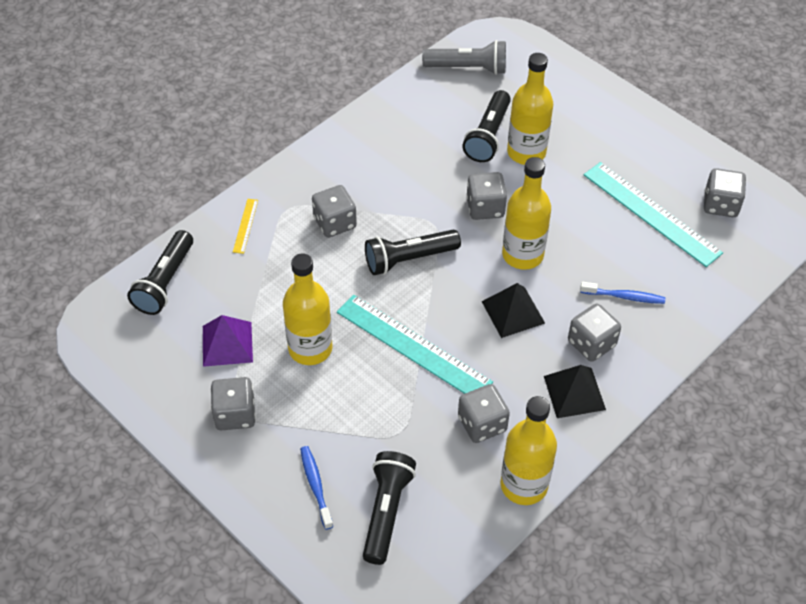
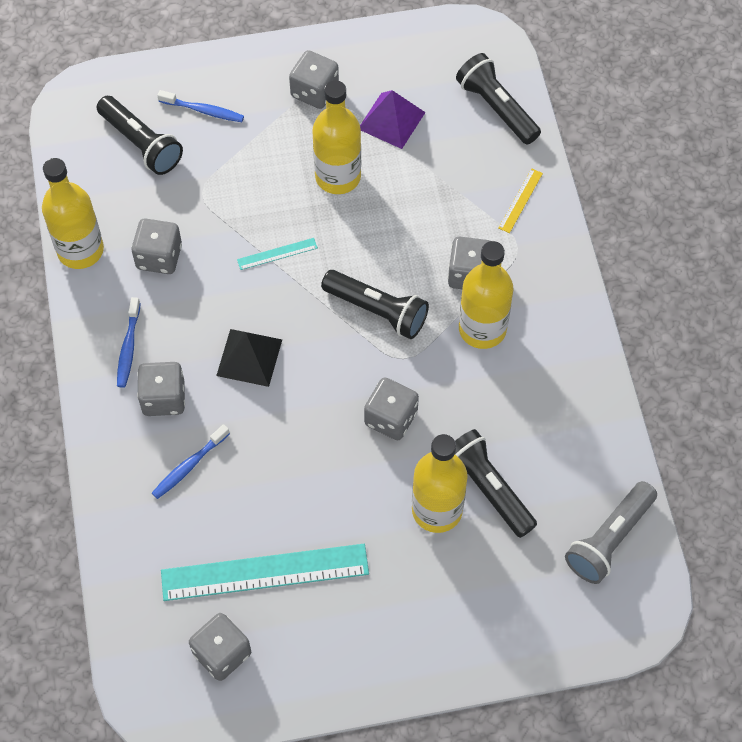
camera: 125 degrees right, 10 degrees up
yellow ruler [233,199,258,254] -> yellow ruler turned 75 degrees clockwise [498,169,543,233]
turquoise ruler [337,295,493,394] -> turquoise ruler [237,238,318,270], size x0.43
black flashlight [365,230,461,275] -> black flashlight turned 105 degrees clockwise [321,270,429,339]
yellow bottle [502,157,551,270] -> yellow bottle moved to [459,241,513,349]
black pyramid [544,365,606,418] -> blue toothbrush [117,297,140,388]

